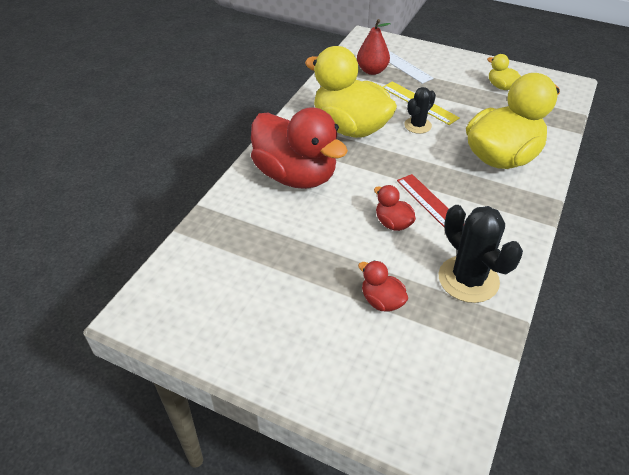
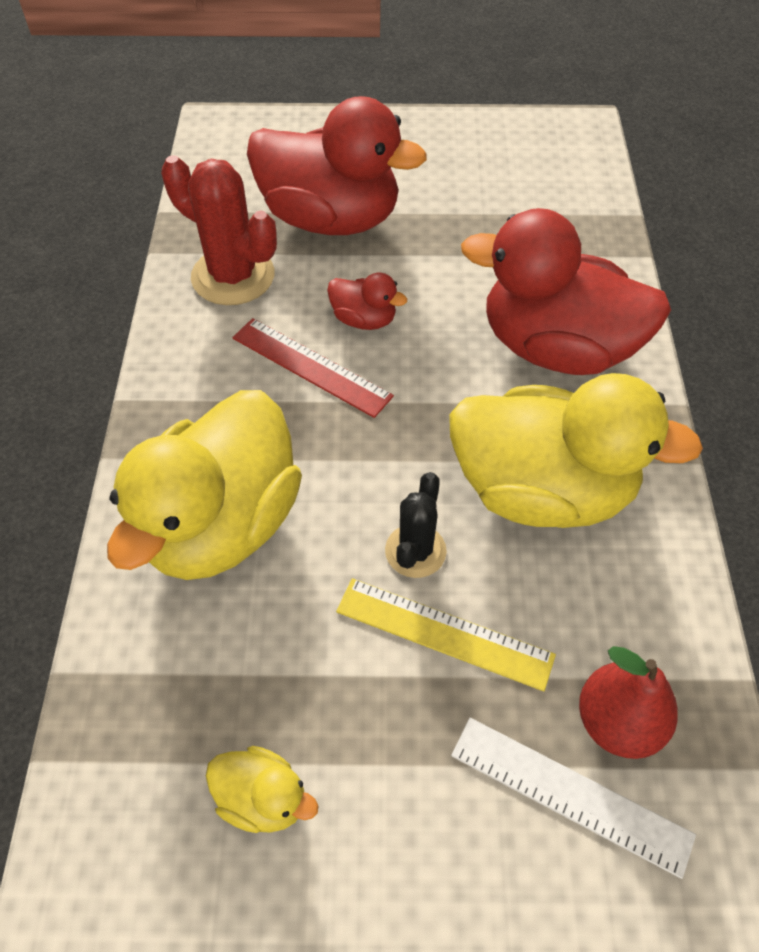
camera: 155 degrees right, 10 degrees up
red duck [358,260,408,312] -> red duck [247,96,427,235], size x2.31
black cactus [439,205,523,303] -> red cactus [161,155,277,305]

